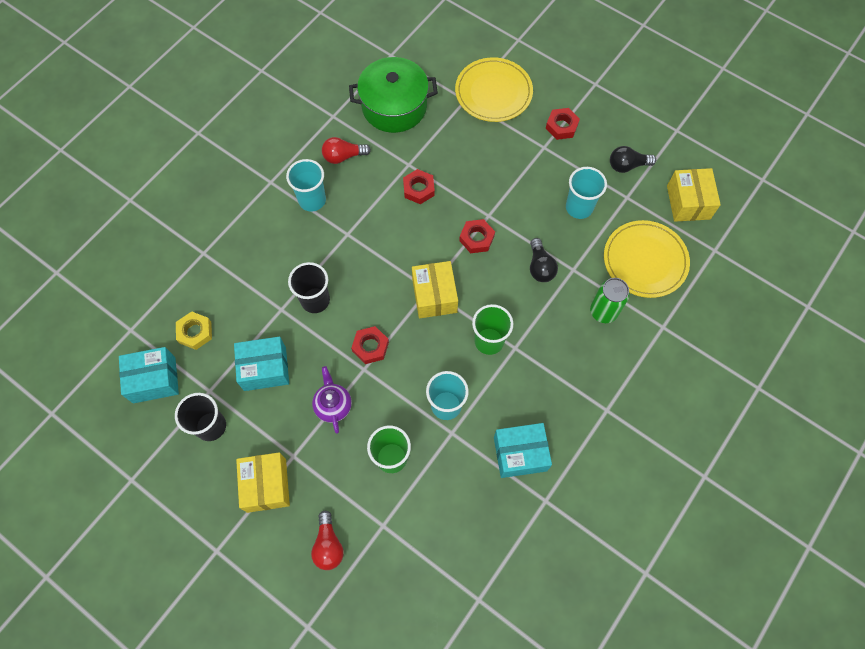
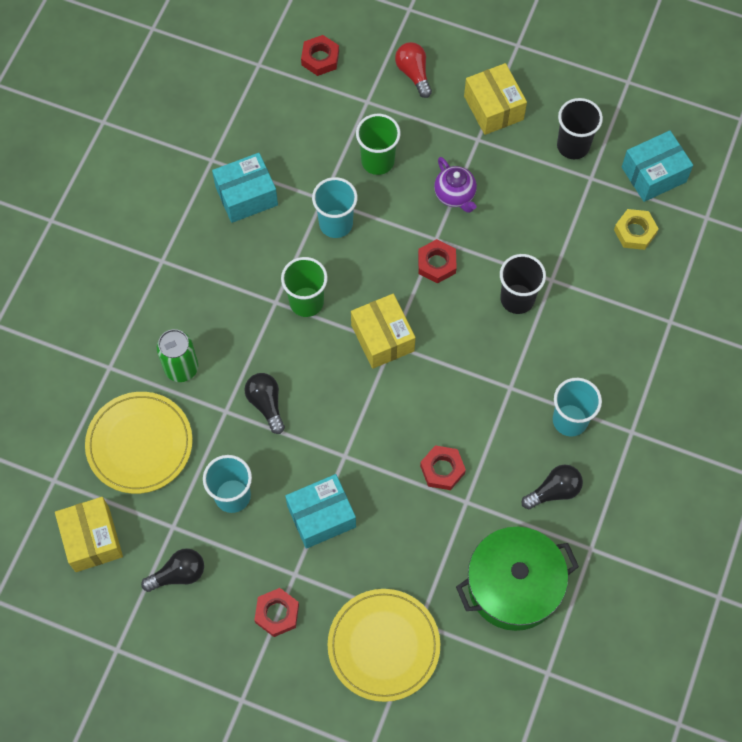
camera: 165 degrees right, 0 degrees up
turquoise box [234,336,289,391] -> turquoise box moved to [285,474,356,549]
red light bulb [322,137,371,164] -> black light bulb [522,465,583,509]
red nut [459,219,495,253] -> red nut moved to [301,35,339,76]

